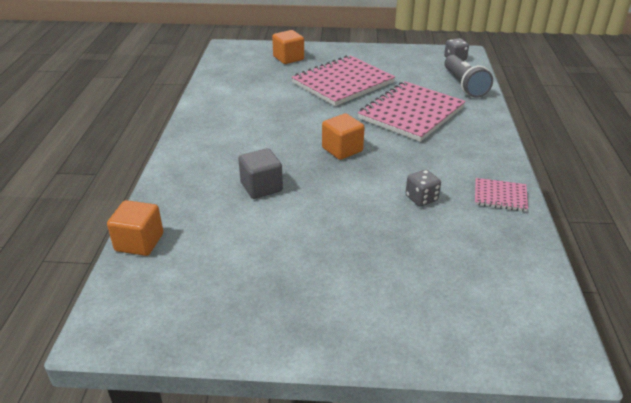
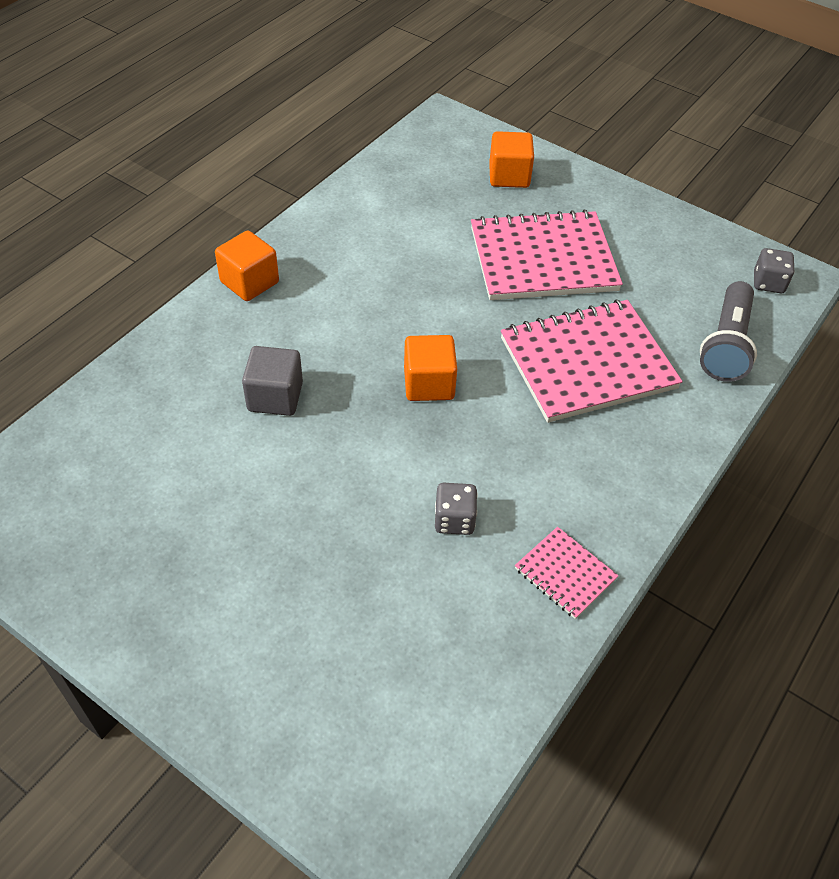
camera: 30 degrees right, 15 degrees up
orange cube [107,200,163,256] -> orange cube moved to [215,230,279,301]

